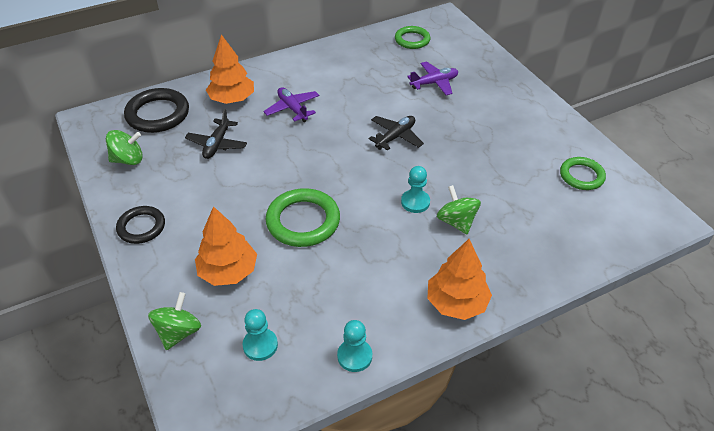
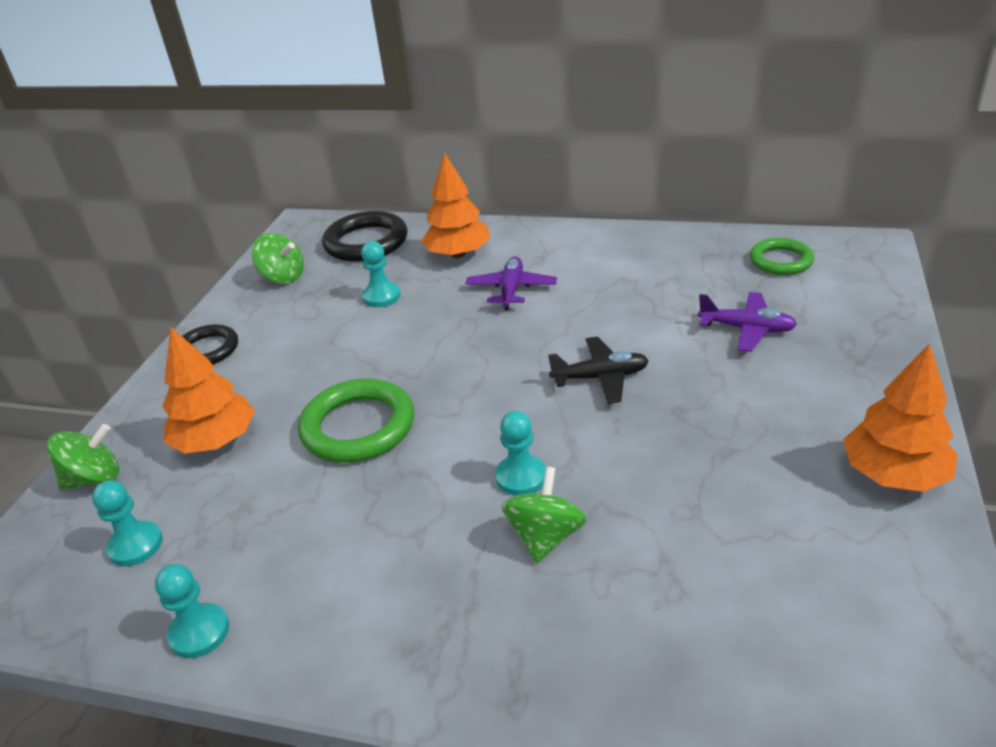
camera: 45 degrees right, 10 degrees down
black plane [185,109,247,159] -> turquoise pawn [361,241,401,307]
orange tree [427,239,492,320] -> orange tree moved to [843,344,958,492]
green ring [560,157,606,190] -> none

